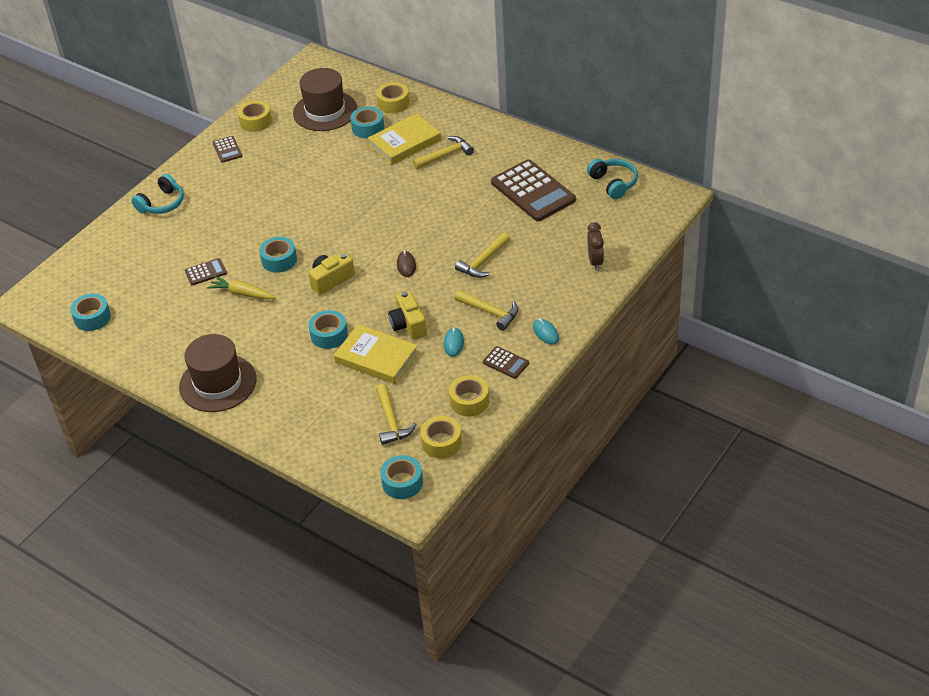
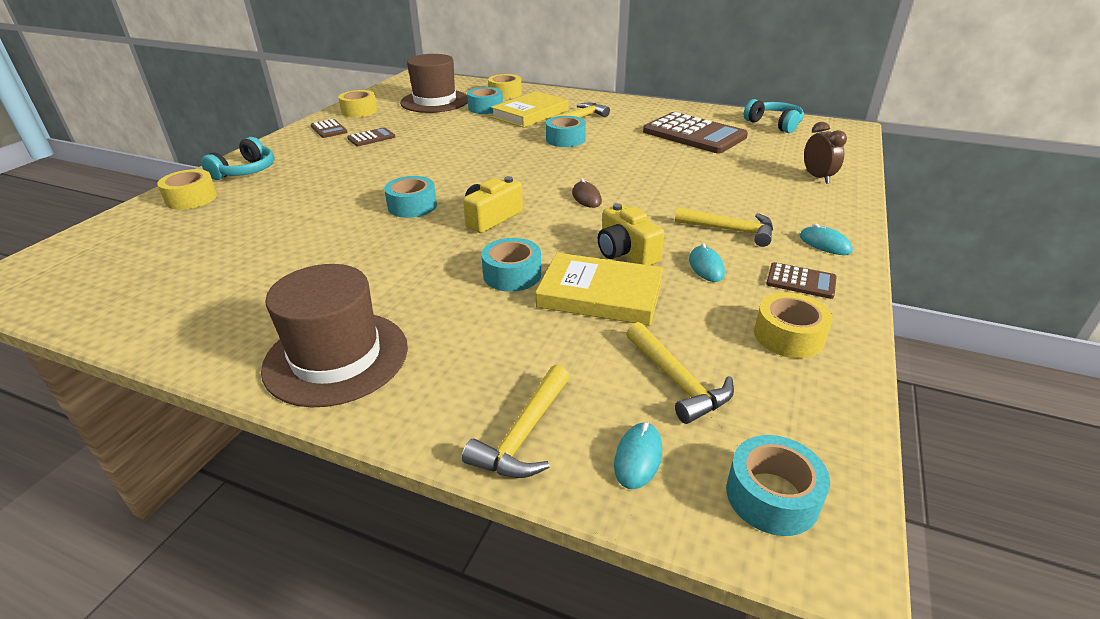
camera: 15 degrees left, 10 degrees down
turquoise tape [70,294,111,331] -> turquoise tape moved to [546,116,586,147]
brown calculator [185,258,227,285] -> brown calculator moved to [347,127,395,146]
yellow carrot [207,276,276,299] -> none
yellow tape [420,416,462,459] -> yellow tape moved to [157,169,217,209]
yellow hammer [455,232,510,278] -> yellow hammer moved to [462,365,570,478]
none -> turquoise mouse [614,422,662,489]

